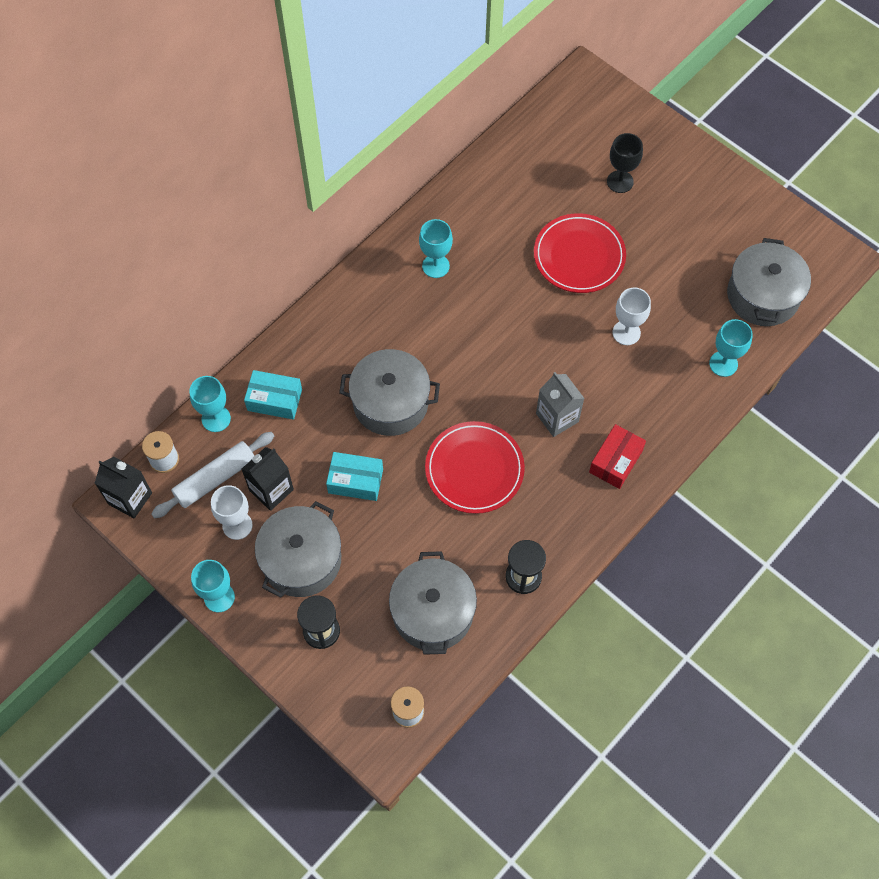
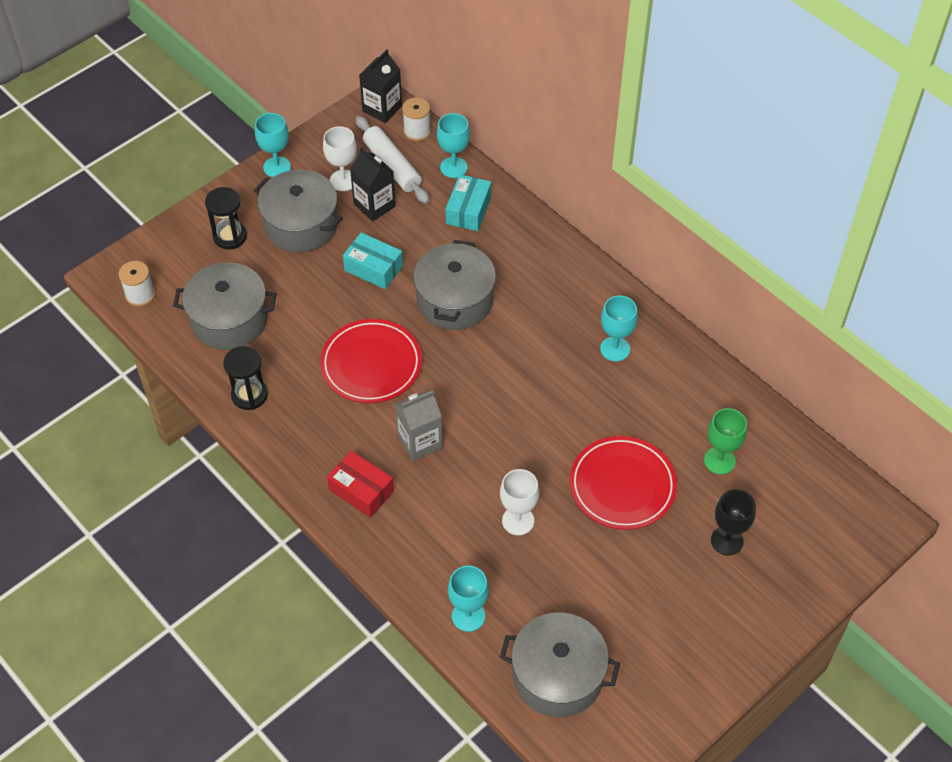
camera: 95 degrees right, 10 degrees down
turquoise box [326,452,383,501] -> turquoise box turned 75 degrees counterclockwise [343,232,403,289]
none -> green goblet [704,408,747,475]

